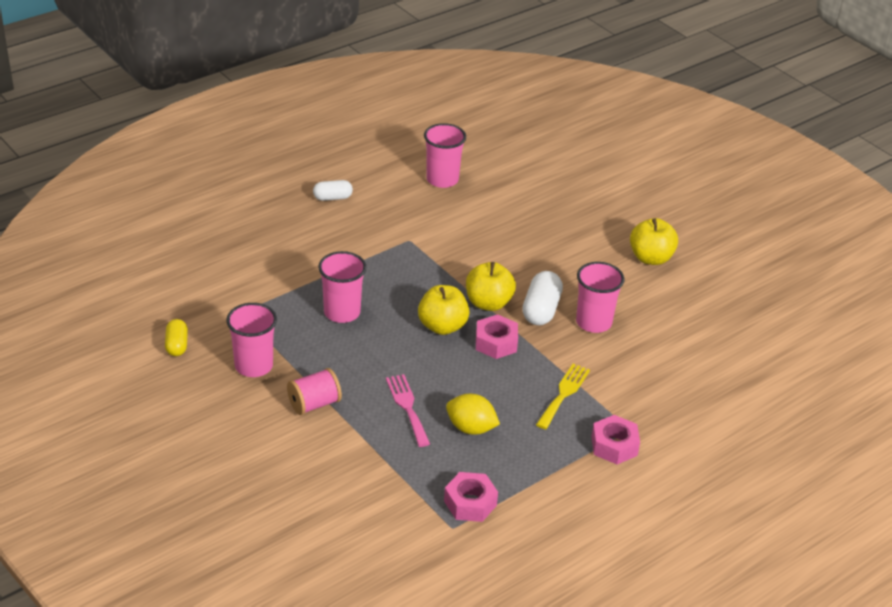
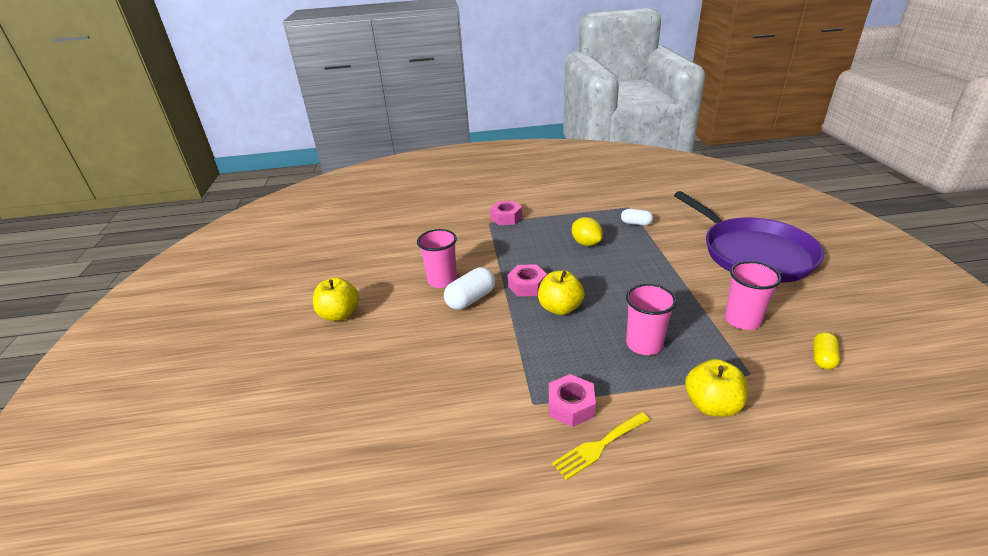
camera: 145 degrees left, 5 degrees down
pink spool [287,368,342,415] -> none
white capsule [313,180,353,201] -> white capsule moved to [621,209,653,226]
pink fork [386,374,430,447] -> none
pink cup [424,123,466,188] -> none
pink nut [444,472,498,522] -> pink nut moved to [549,374,596,427]
yellow apple [466,262,516,311] -> yellow apple moved to [685,359,748,417]
yellow fork [536,364,590,429] -> yellow fork moved to [552,412,650,480]
none -> purple pan [674,191,824,283]

